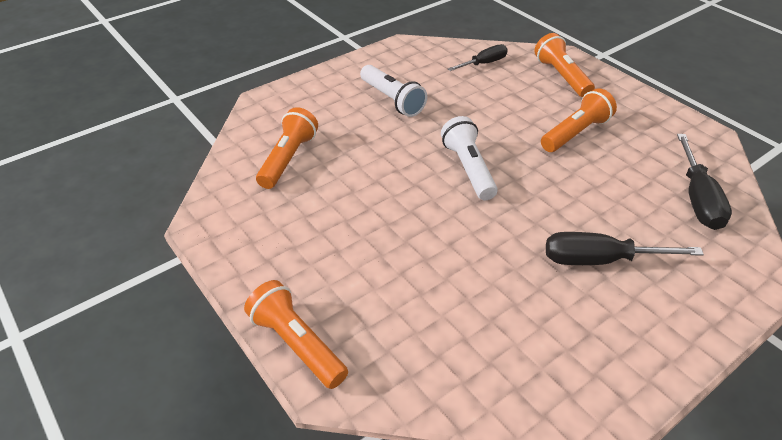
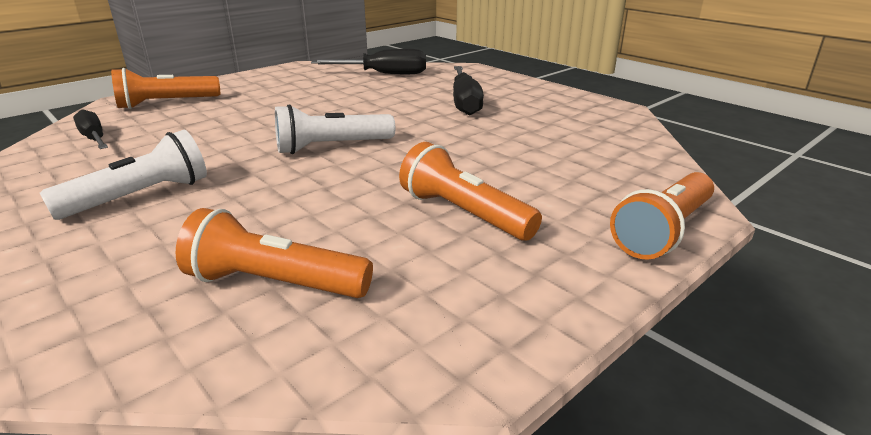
camera: 95 degrees left, 15 degrees down
orange flashlight [541,88,617,152] -> orange flashlight moved to [399,142,542,241]

